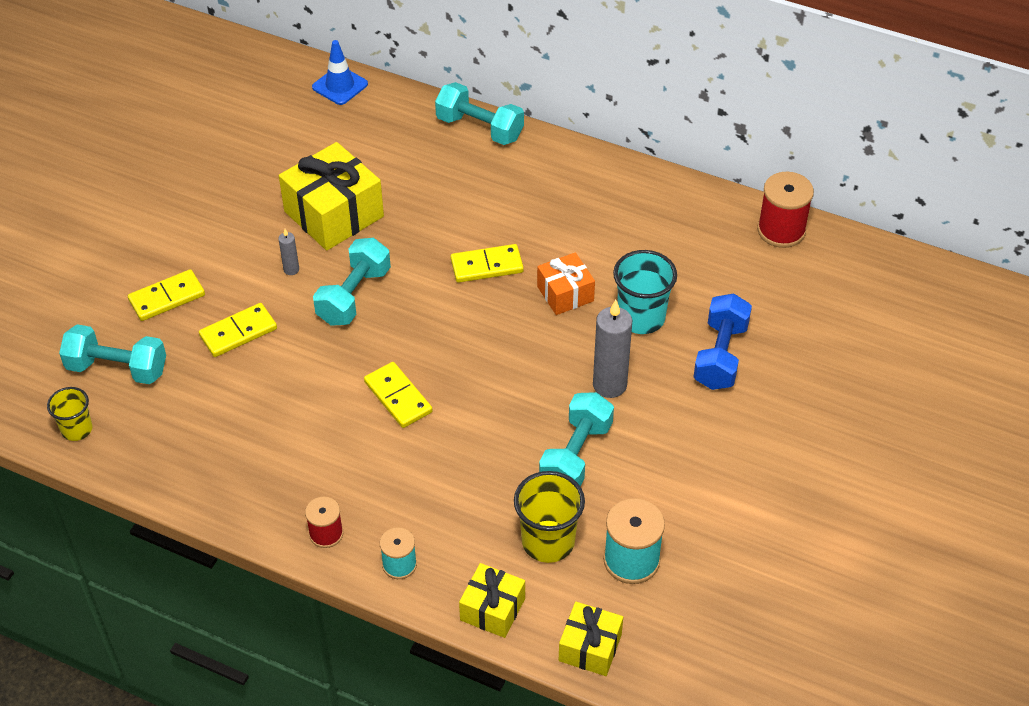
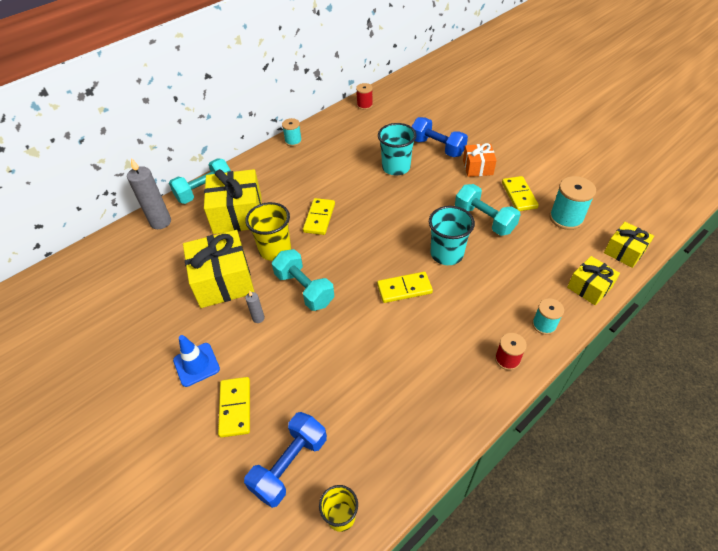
camera: 65 degrees left, 0 degrees up
turquoise dumbbell [59,324,166,384] -> blue dumbbell [244,412,327,508]
yellow domino [199,303,277,357] -> yellow domino moved to [502,176,539,211]
blue traffic cone [312,40,368,105] -> blue traffic cone moved to [173,335,220,387]
yellow cup [514,471,585,563] -> yellow cup moved to [245,202,291,261]
orange gift [537,252,595,315] -> orange gift moved to [463,143,497,177]
grey candle [593,300,632,398] -> grey candle moved to [127,158,171,229]
red spool [757,172,814,248] -> red spool [356,83,373,110], size x0.61
none -> yellow gift [204,169,262,234]
none -> turquoise spool [282,118,302,147]
none -> turquoise cup [429,206,475,265]

